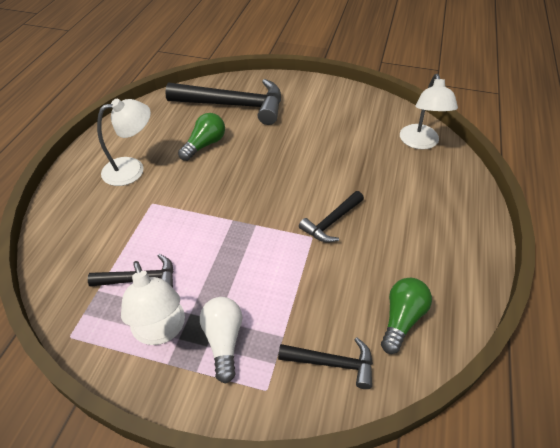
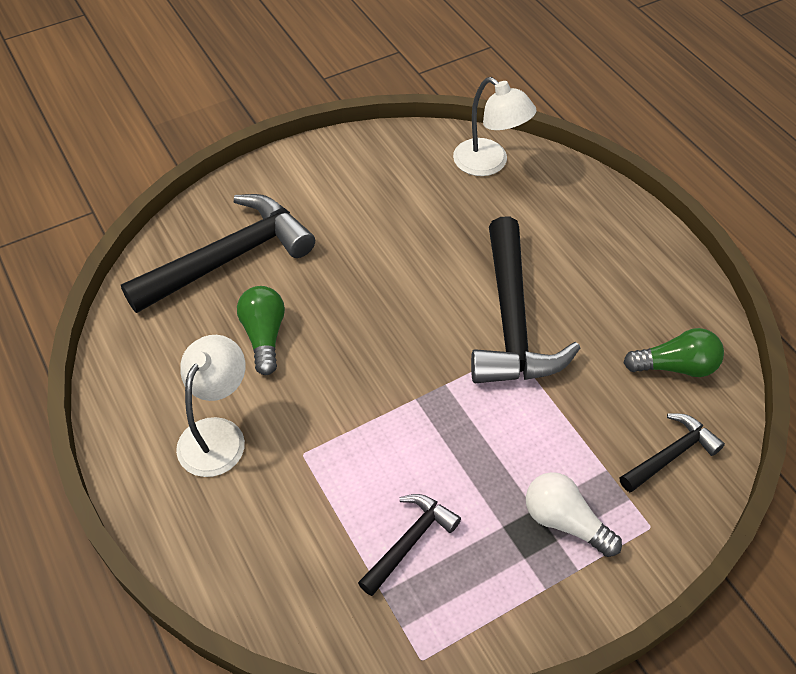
camera: 45 degrees left, 5 degrees up
white lamp [121,261,185,345] -> none
black hammer [299,191,364,243] -> black hammer [471,217,580,383], size x1.94
green light bulb [381,278,432,354] -> green light bulb turned 105 degrees clockwise [624,328,724,377]

